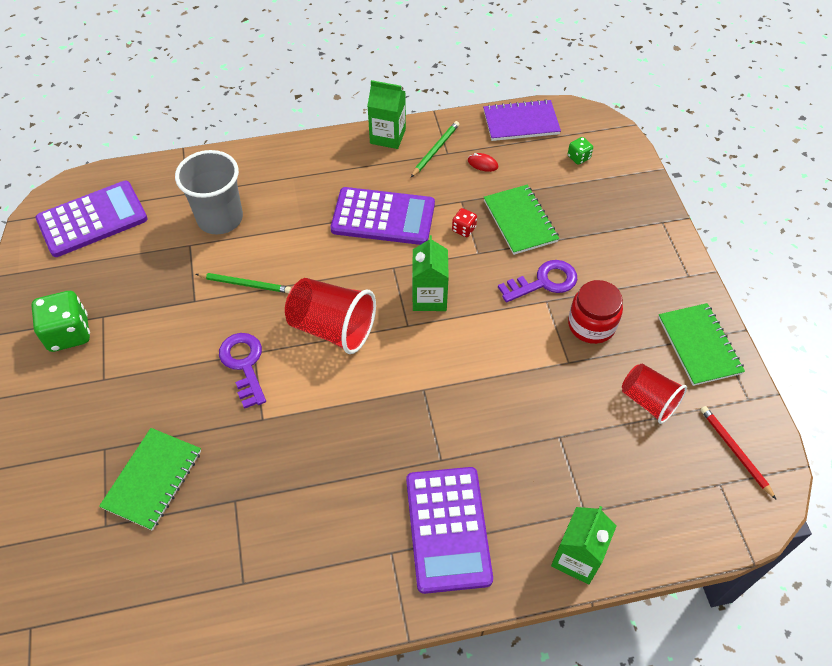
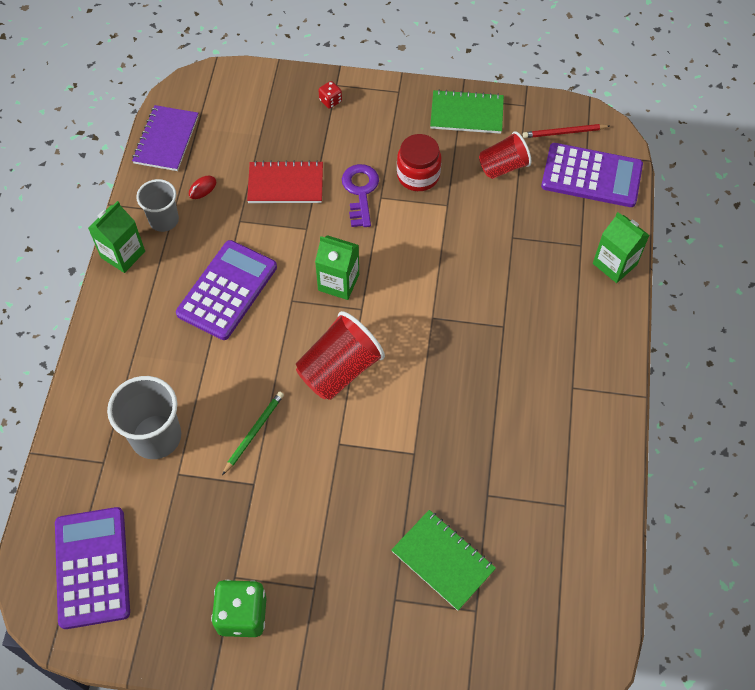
camera: 70 degrees left, 5 degrees up
purple key [219,333,266,409] -> none
purple calculator [406,467,493,594] -> purple calculator moved to [541,143,643,207]
green pencil [411,121,459,177] -> grey cup [136,179,179,232]
red dice [452,208,477,237] -> red dice moved to [318,81,342,109]
green notebook [484,185,559,255] -> red notebook [247,160,323,203]
green dice [568,137,593,165] -> none

